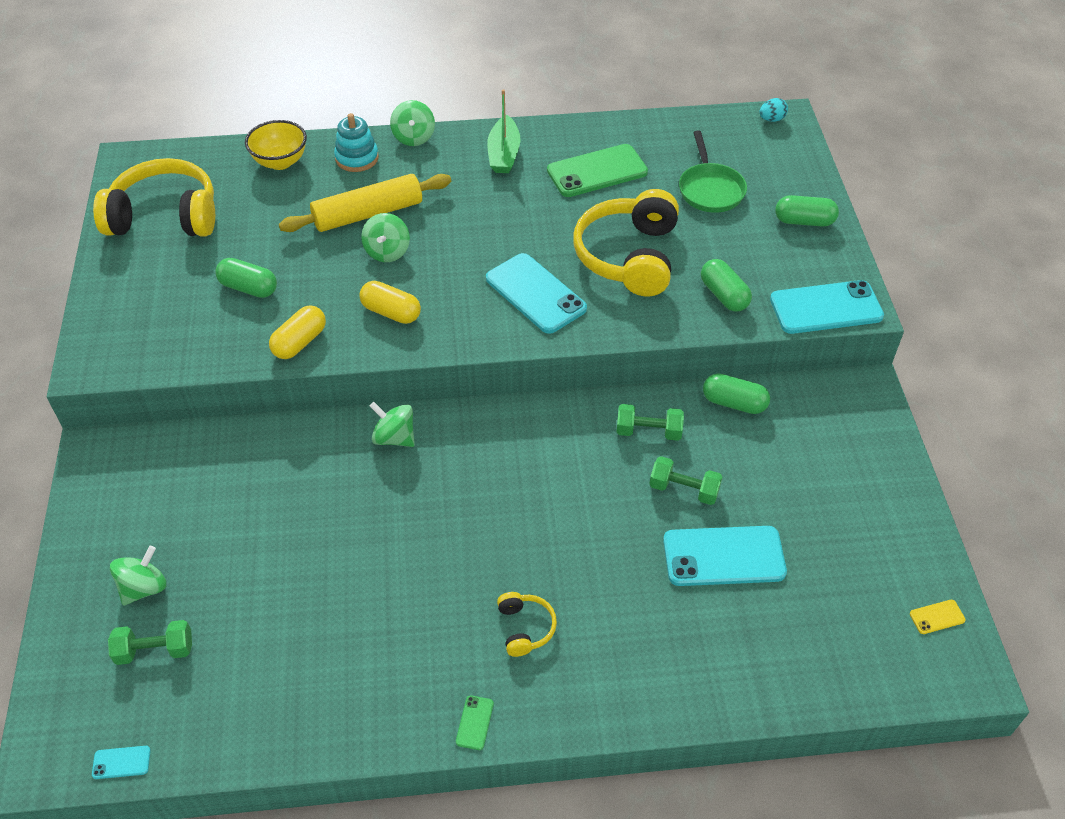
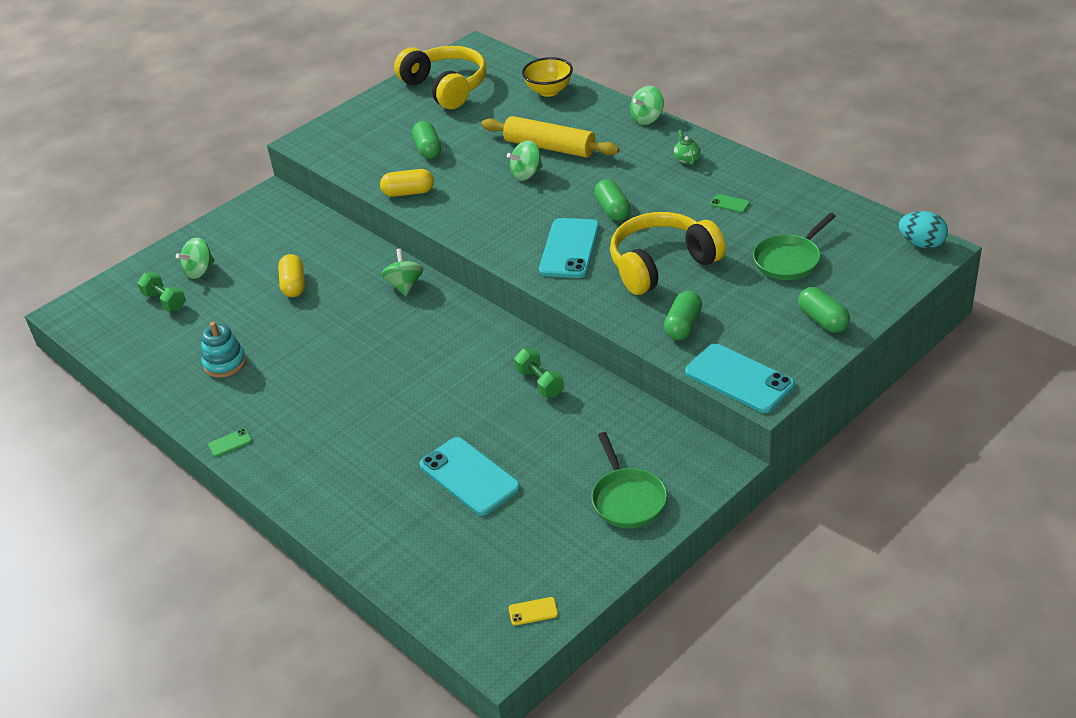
camera: 55 degrees right, 10 degrees down
turquoise phone [92,746,151,779] -> none
green spinning top [110,546,166,606] -> green spinning top turned 135 degrees clockwise [176,238,214,279]
turquoise stacking toy [334,113,379,172] -> turquoise stacking toy moved to [201,322,246,378]
yellow capsule [359,281,421,324] -> yellow capsule moved to [278,254,305,297]
green boat [487,89,521,173] -> green teapot [674,130,700,164]
yellow headphones [497,592,557,657] -> none
green phone [547,144,648,197] -> green phone [710,194,750,213], size x0.42
green dumbbell [649,456,723,505] -> none
green capsule [703,374,770,414] -> green capsule moved to [594,179,630,221]
turquoise egg [760,98,788,122] -> turquoise egg [899,211,948,248], size x1.52
yellow phone [910,600,966,634] -> yellow phone turned 45 degrees counterclockwise [509,597,558,626]
none -> green pan [591,432,667,528]

